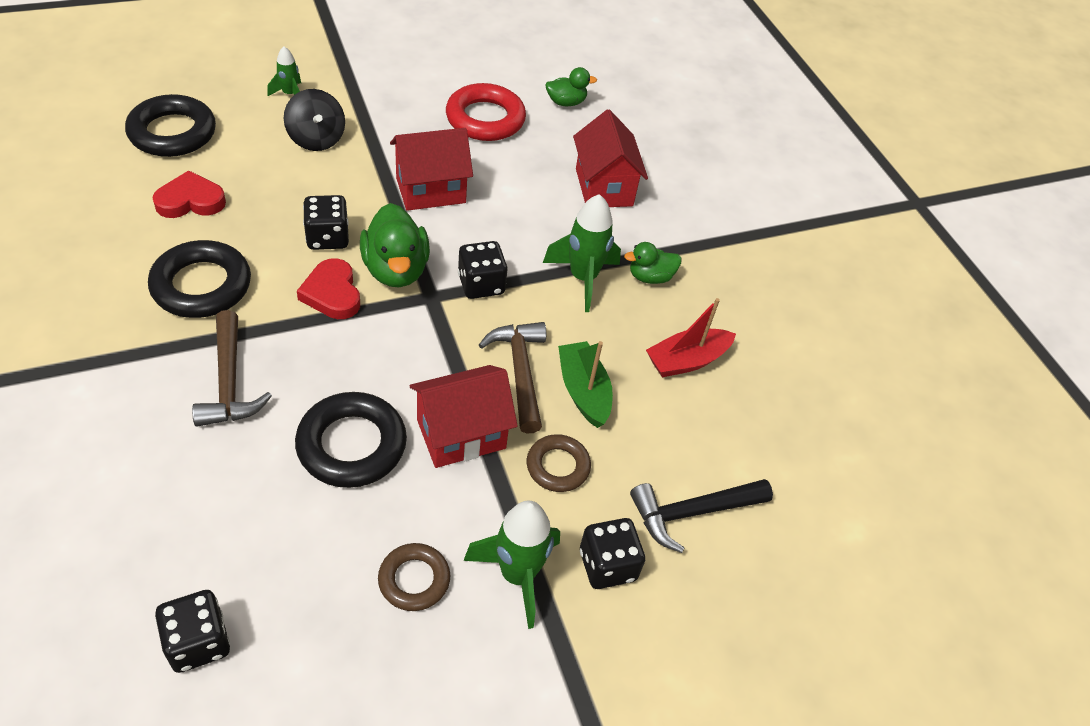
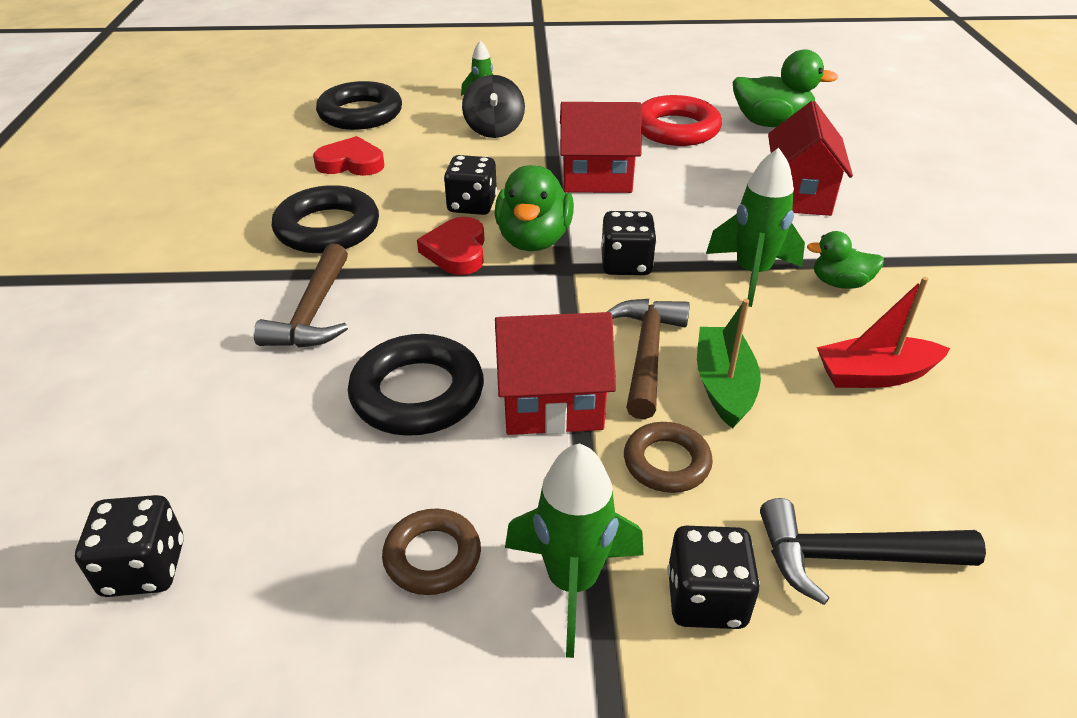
camera: 25 degrees right, 10 degrees down
green duck [545,67,597,106] -> green duck [732,49,838,127], size x1.71

